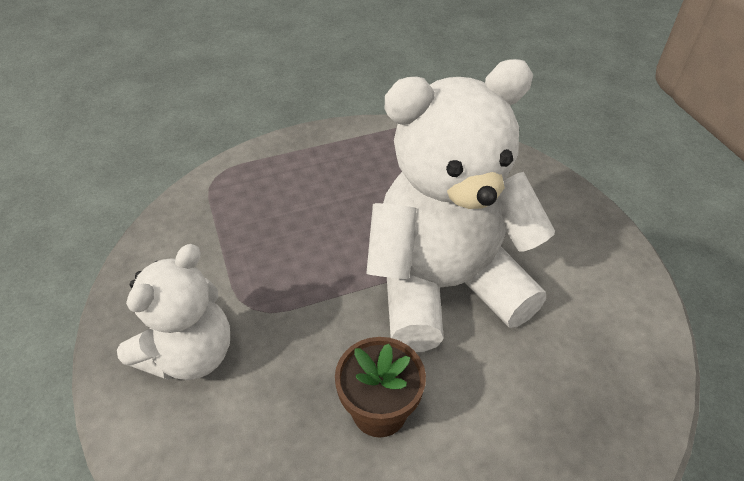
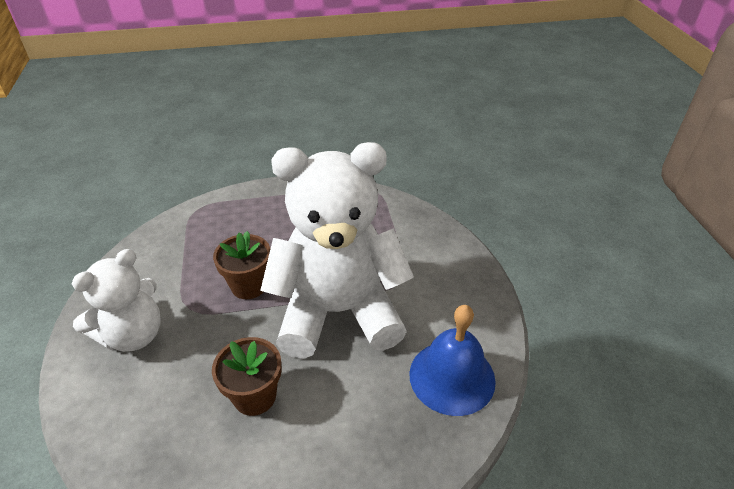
camera: 10 degrees right, 5 degrees down
none -> brown flower pot [213,231,270,299]
none -> blue bell [409,305,496,416]

